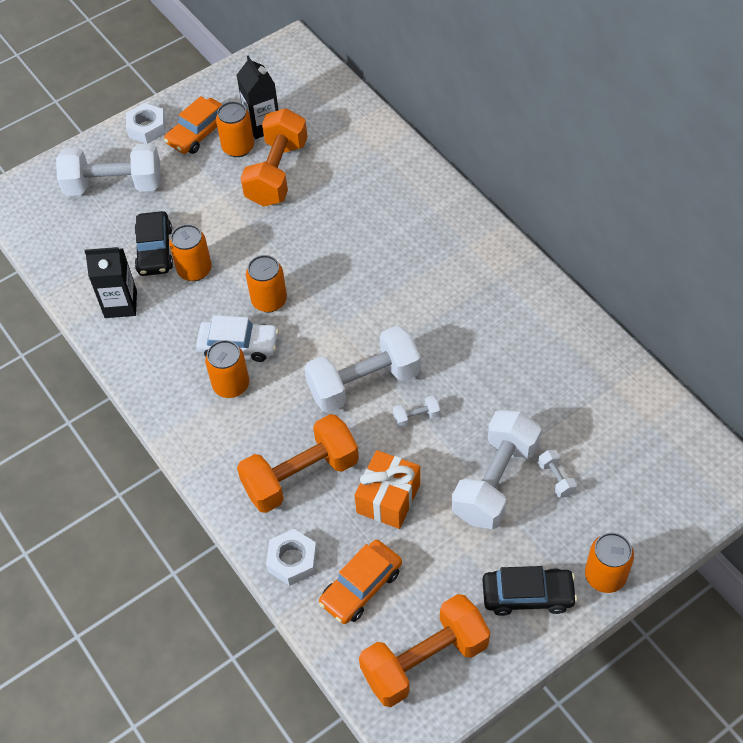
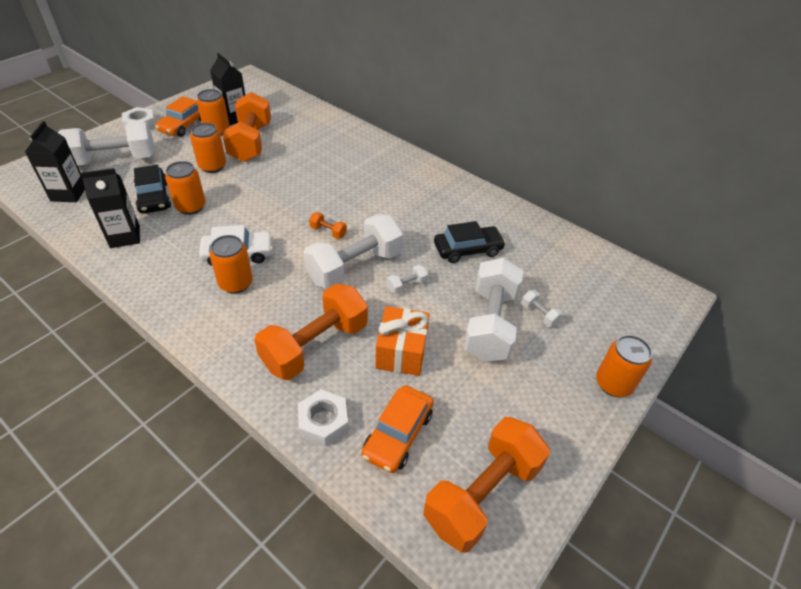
camera: 20 degrees left, 10 degrees down
orange can [246,255,287,312] -> orange can moved to [190,123,226,173]
black car [482,566,577,616] -> black car moved to [434,221,506,263]
none -> black carton [25,121,85,202]
none -> orange dumbbell [309,212,347,239]

